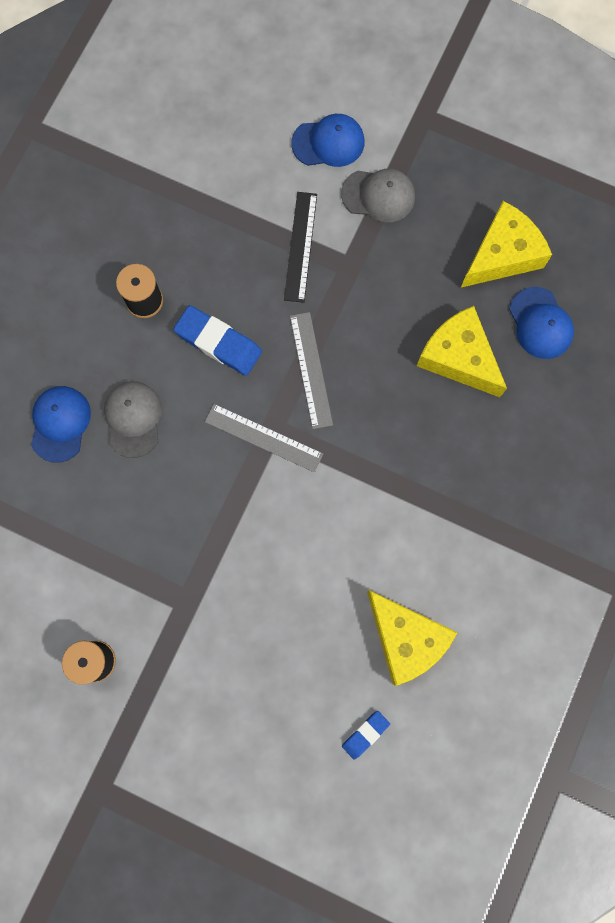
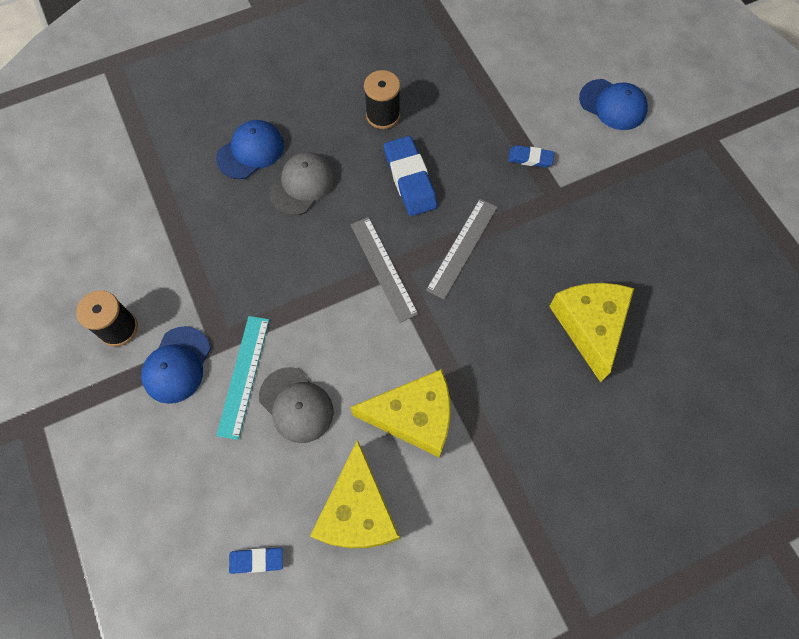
camera: 40 degrees right, 10 degrees down
black ruler [284,192,317,303] -> blue eraser [508,145,554,168]
grey cap [341,169,415,222] -> grey cap moved to [259,367,334,443]
yellow cheese [461,201,552,288] -> yellow cheese moved to [351,369,450,457]
blue cap [509,287,574,359] -> blue cap moved to [141,326,211,404]
none -> turquoise ruler [216,316,269,440]

